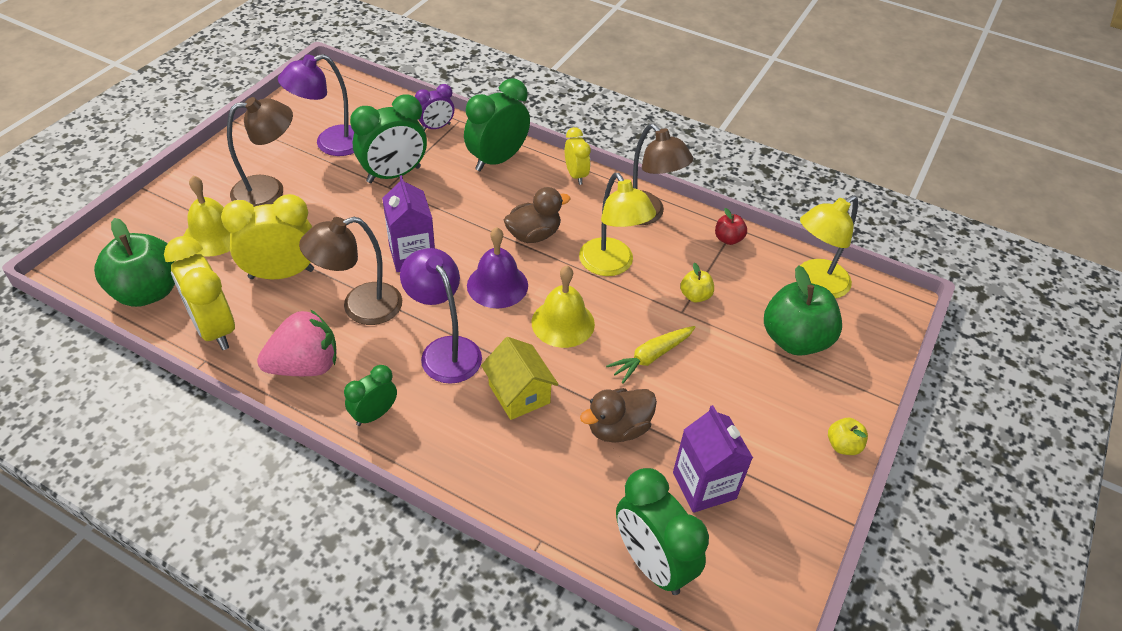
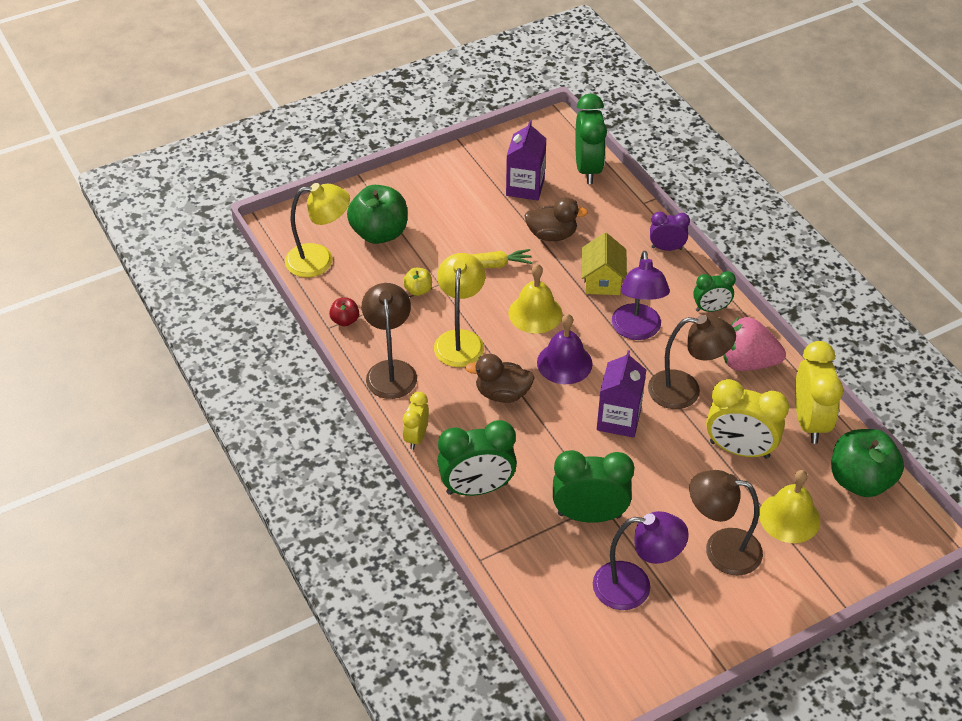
camera: 145 degrees left, 0 degrees up
purple clock [415,84,454,131] -> purple clock moved to [650,212,690,251]
yellow apple [828,418,868,455] -> none

